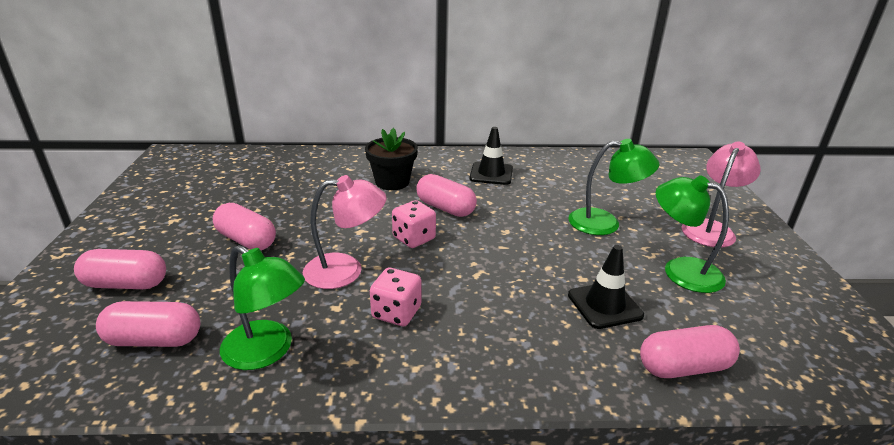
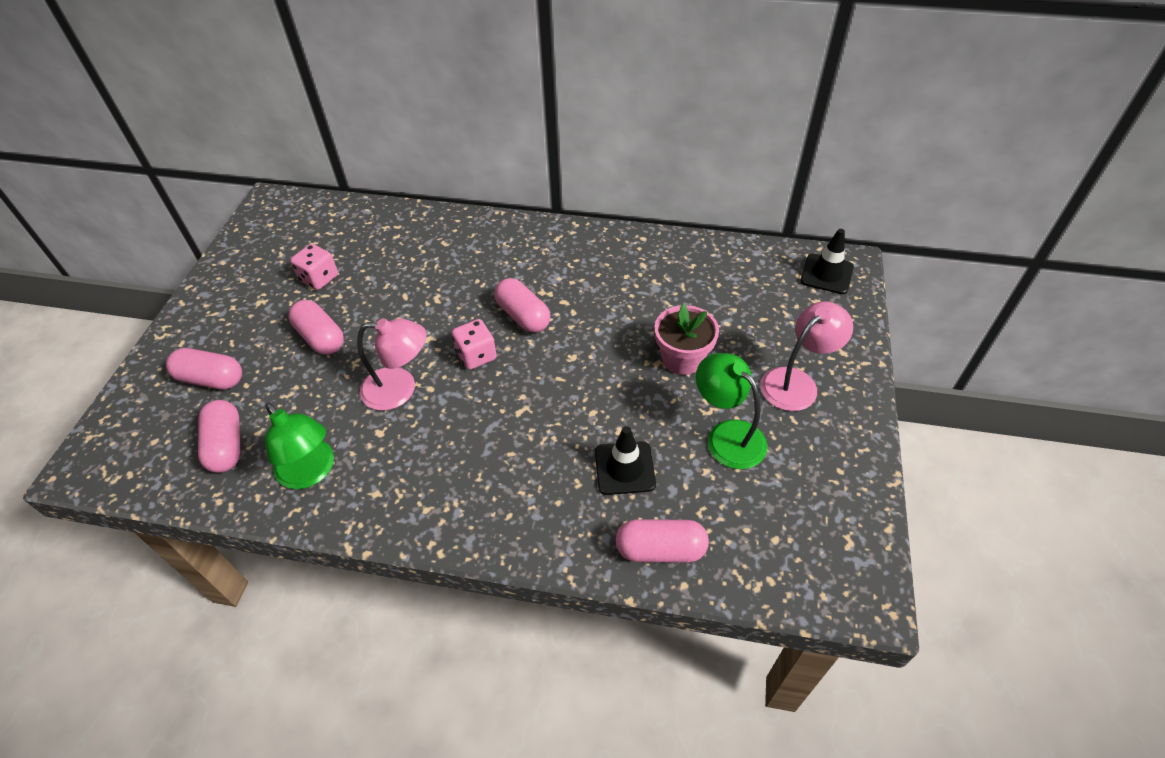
camera: 15 degrees right, 20 degrees up
pink capsule [96,301,200,347] -> pink capsule turned 60 degrees clockwise [198,400,240,473]
black flower pot [365,128,418,190] -> none
pink dice [370,268,421,326] -> pink dice moved to [290,244,338,290]
black traffic cone [470,127,513,185] -> black traffic cone moved to [800,229,854,294]
green lamp [568,139,660,235] -> pink flower pot [655,304,719,375]

